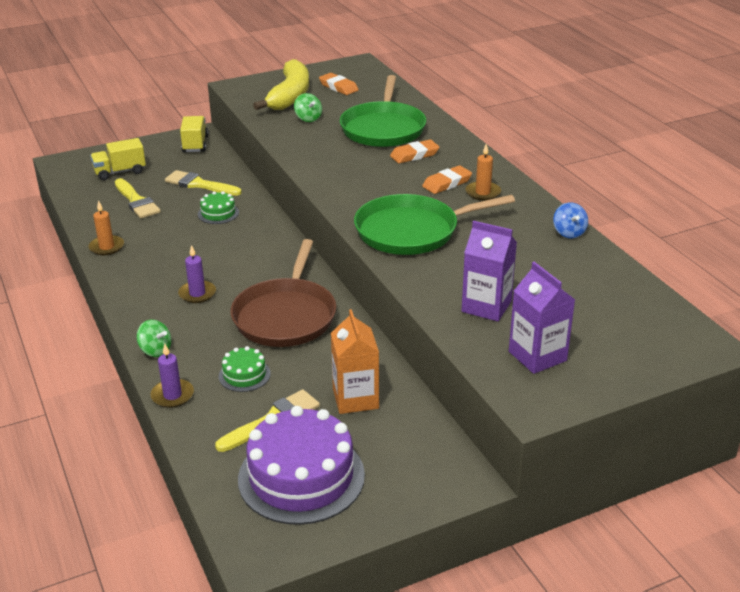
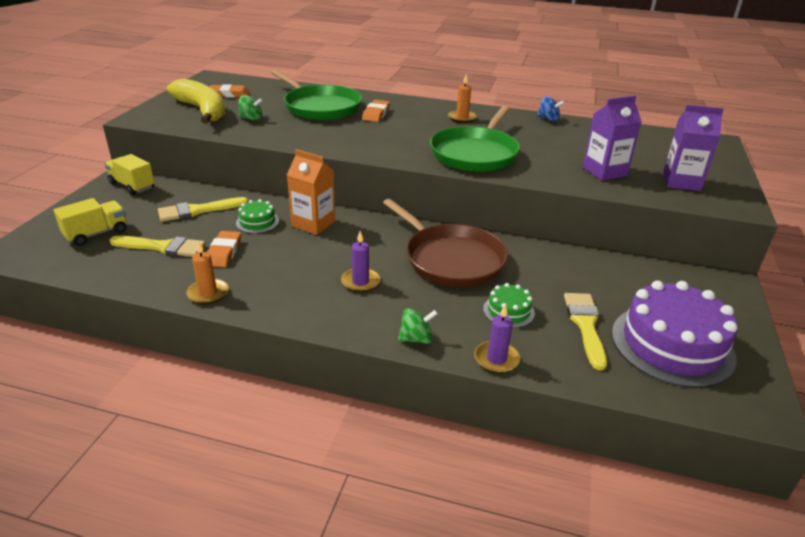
camera: 50 degrees left, 0 degrees up
yellow truck [90,138,146,180] -> yellow truck turned 150 degrees counterclockwise [54,198,127,246]
orange carton [331,309,379,414] -> orange carton moved to [287,149,335,235]
orange eraser [422,165,472,194] -> orange eraser moved to [207,231,241,268]

